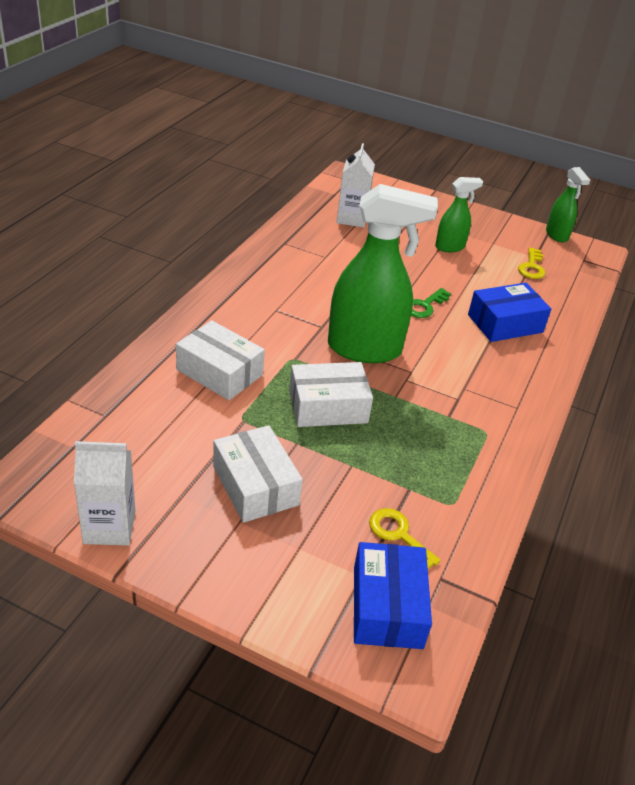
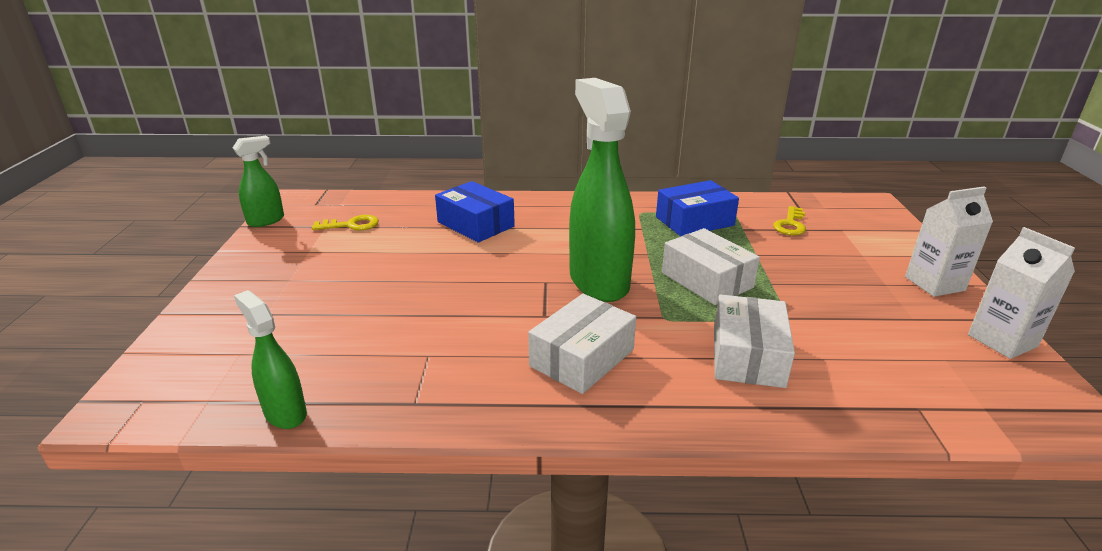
camera: 110 degrees left, 10 degrees down
white box [213,425,303,523] -> white box moved to [528,294,636,394]
white carton [336,143,375,228] -> white carton moved to [905,186,993,297]
blue box [354,542,432,649] -> blue box moved to [656,180,739,237]
green key [411,288,451,318] -> none
green spray bottle [435,177,483,252] -> green spray bottle moved to [234,290,307,429]

